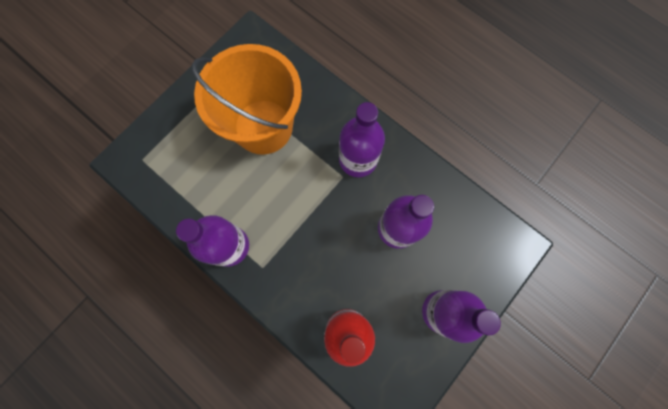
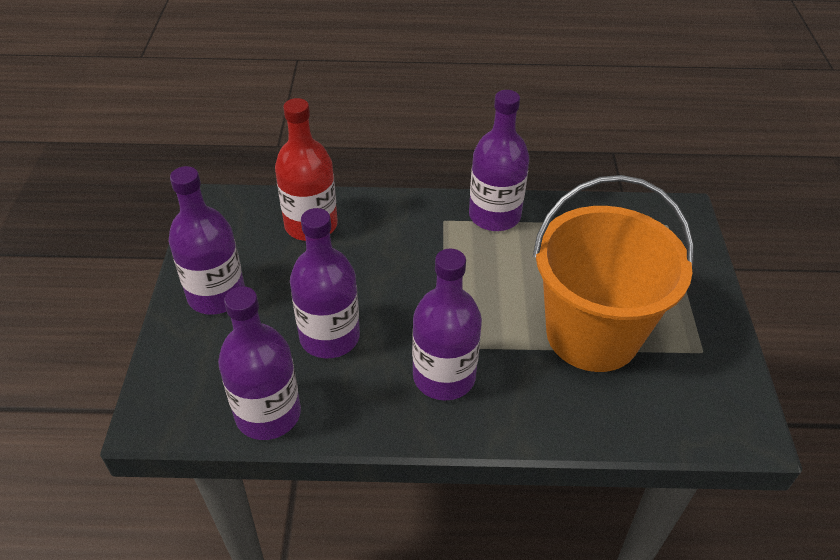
camera: 140 degrees right, 30 degrees down
none -> purple bottle [218,286,301,440]

